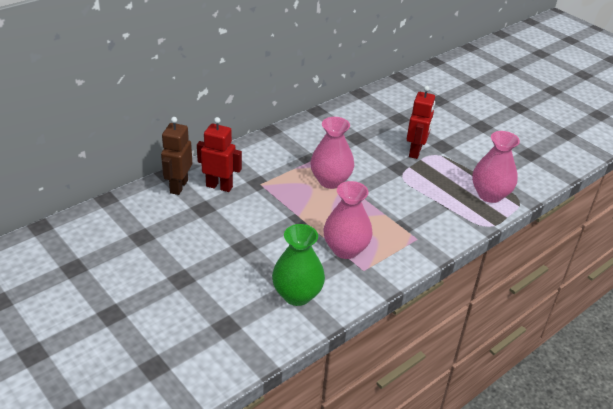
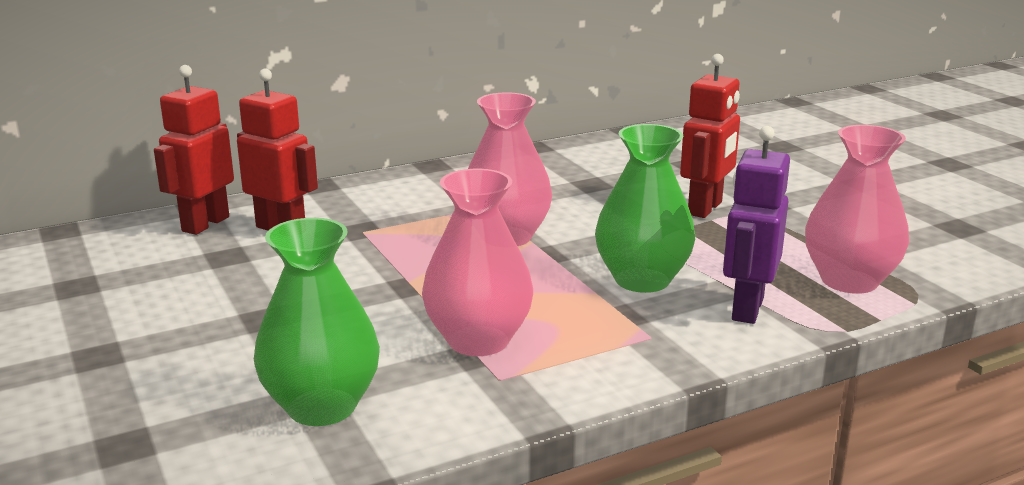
camera: 15 degrees right, 15 degrees down
brown robot [161,117,192,195] -> red robot [154,65,234,235]
none -> green vase [595,124,695,293]
none -> purple robot [723,126,790,324]

